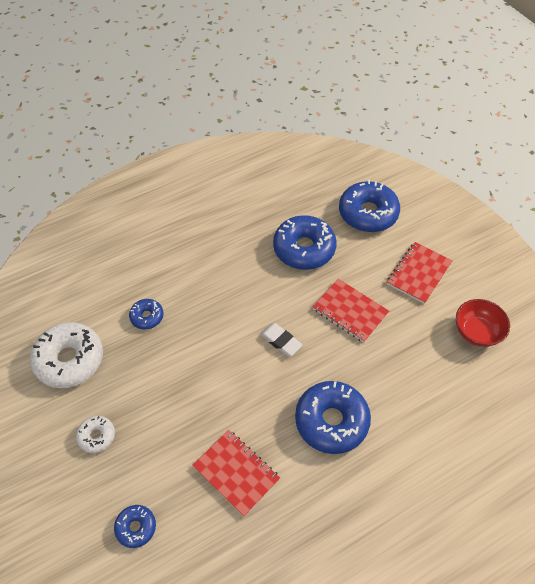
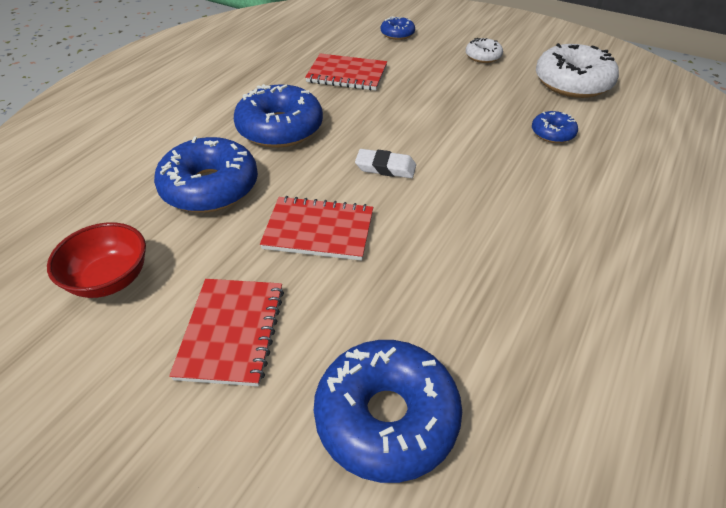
camera: 150 degrees right, 10 degrees down
blue donut [273,215,337,270] -> blue donut moved to [154,137,258,213]

